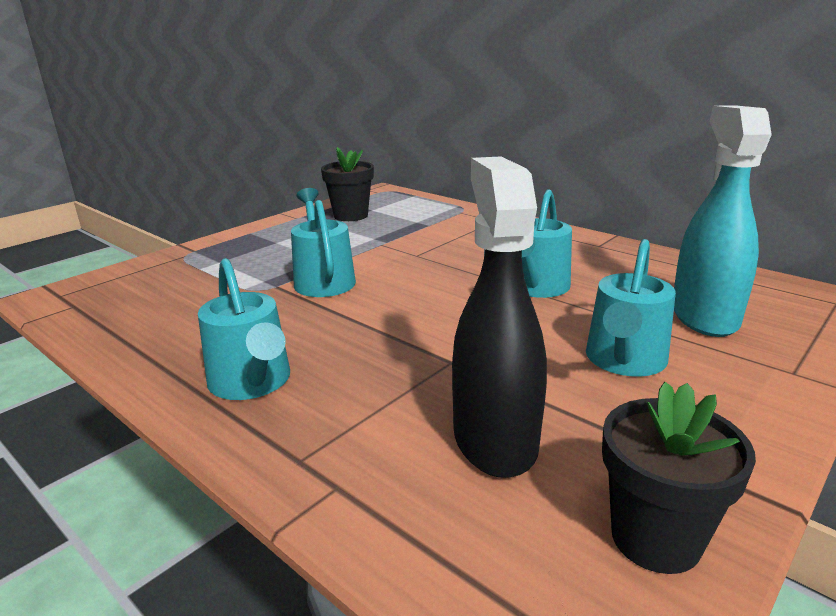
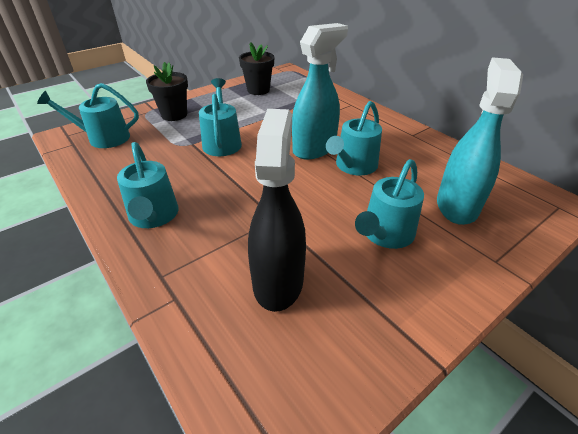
camera: 10 degrees right, 15 degrees up
black flower pot [602,382,756,574] -> black flower pot moved to [146,62,188,121]
none -> turquoise watering can [37,83,139,148]
none -> turquoise spray bottle [292,23,348,159]

